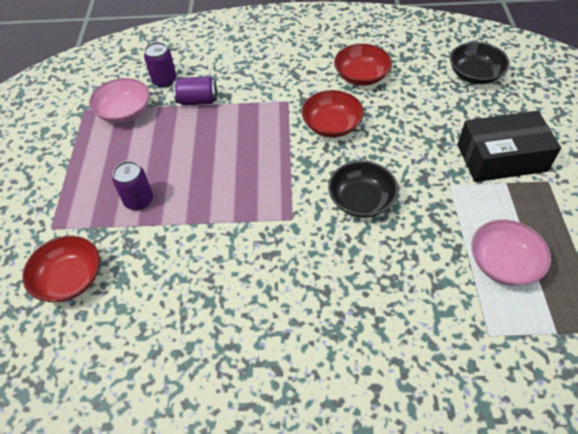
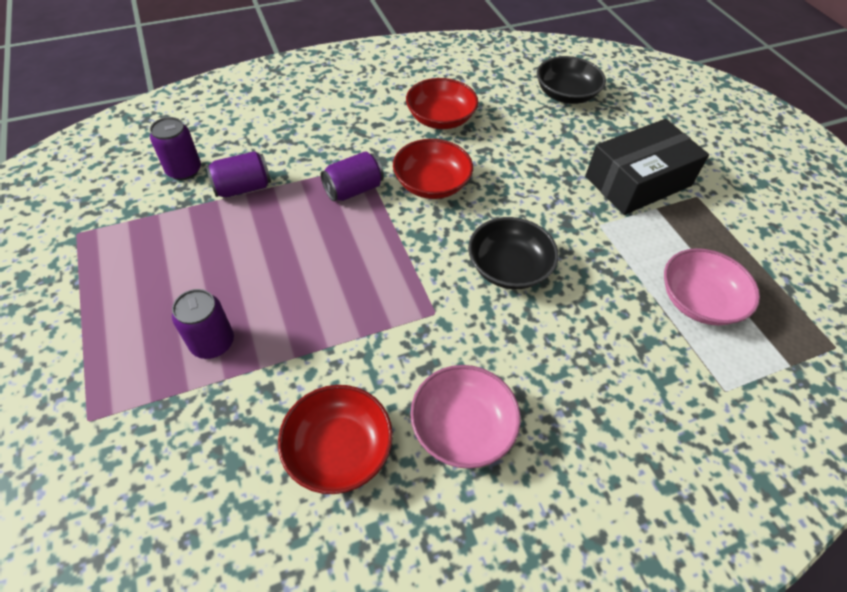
camera: 25 degrees left, 0 degrees up
red bowl [22,236,100,302] -> red bowl moved to [278,385,393,494]
pink bowl [89,78,150,123] -> pink bowl moved to [410,365,521,469]
none -> purple can [320,151,384,201]

